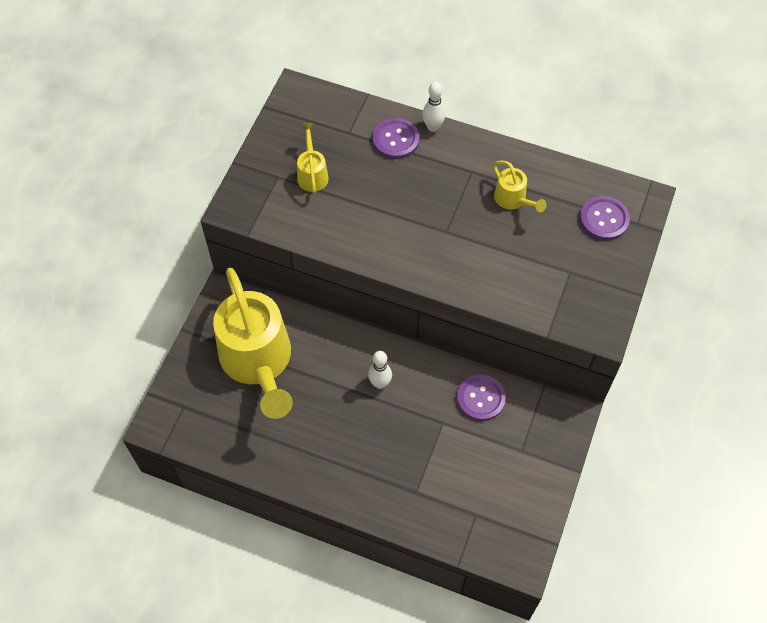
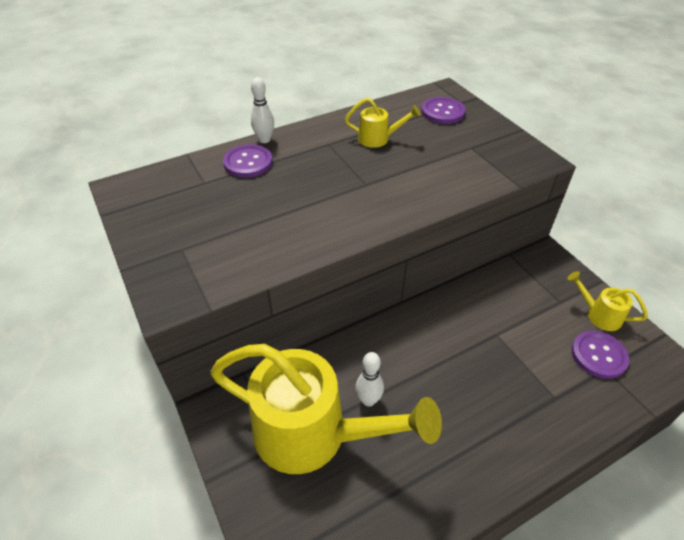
camera: 50 degrees left, 15 degrees down
yellow watering can [297,123,329,193] -> yellow watering can moved to [567,271,648,331]
white bowling pin [368,351,392,389] -> white bowling pin moved to [355,352,384,407]
purple button [457,374,506,421] -> purple button moved to [571,331,629,379]

